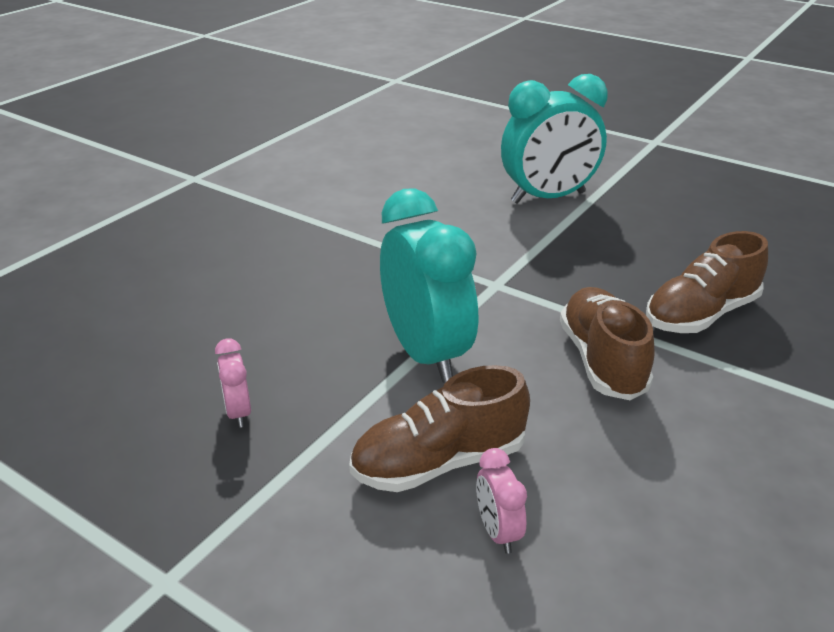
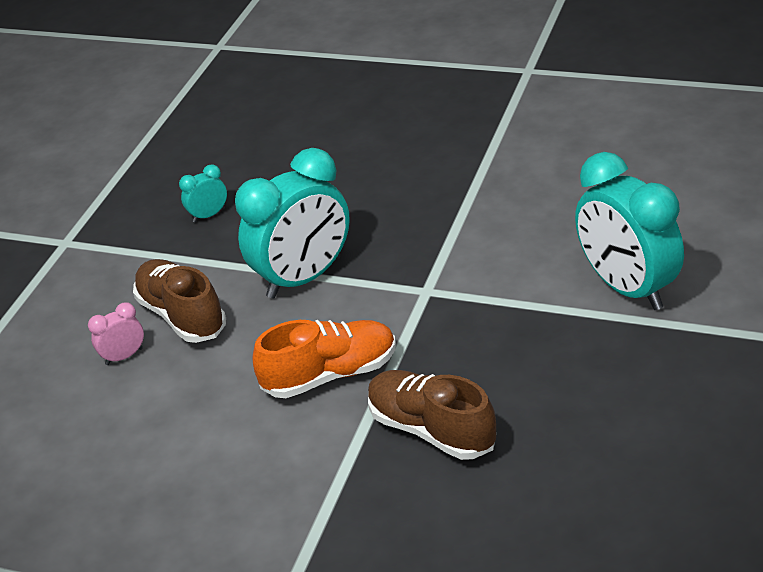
camera: 80 degrees right, 5 degrees up
pink clock [215,339,251,428] -> turquoise clock [179,164,227,223]
brown shoe [560,287,655,400] -> orange shoe [253,320,396,398]

